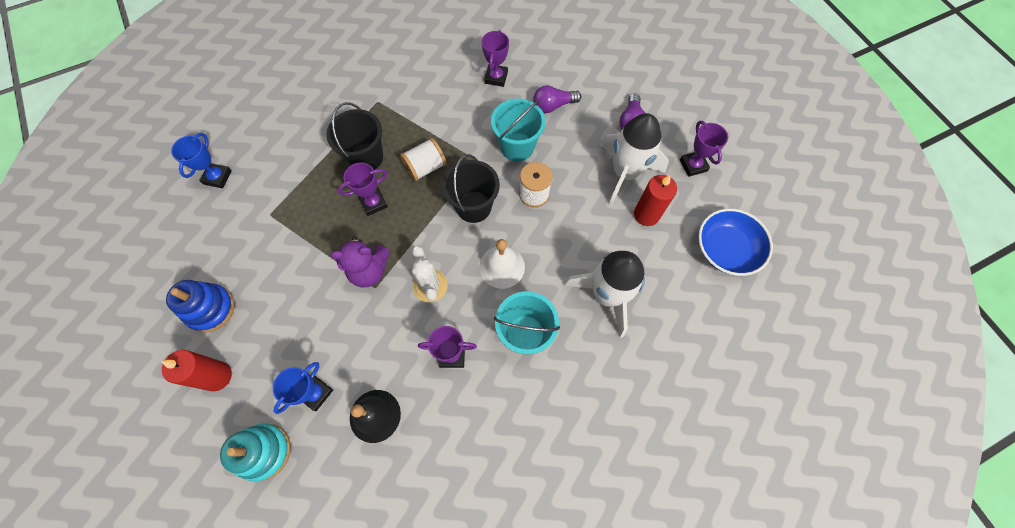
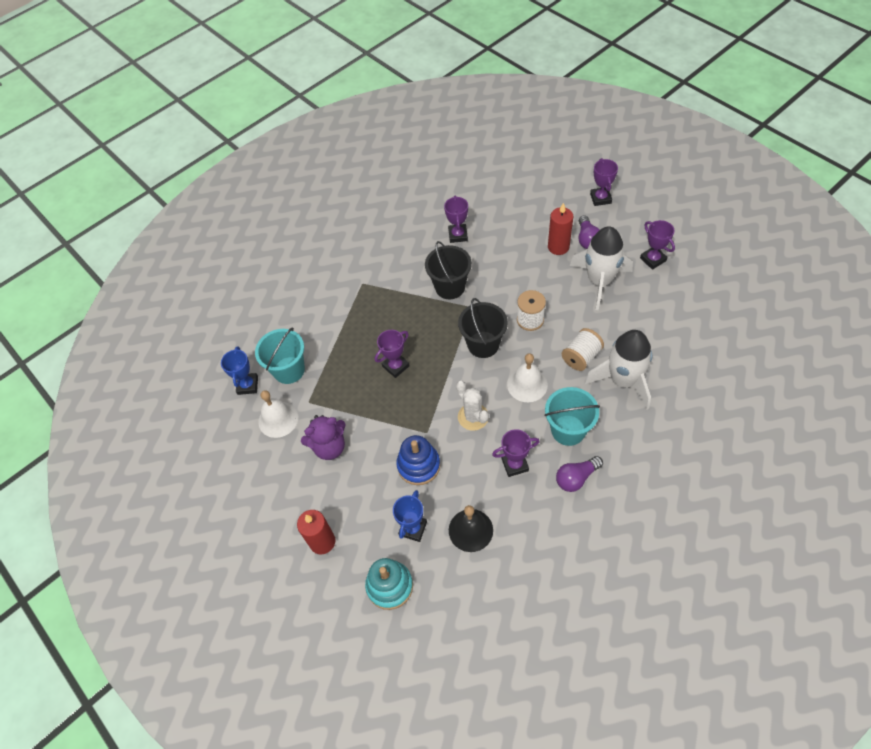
camera: 10 degrees left, 10 degrees down
blue stacking toy [166,280,235,332] -> blue stacking toy moved to [396,435,440,485]
black bucket [326,102,383,170] -> black bucket moved to [425,241,472,299]
purple teddy bear [330,237,390,287] -> purple teddy bear moved to [301,415,346,460]
white spool [400,138,447,182] -> white spool moved to [562,328,604,371]
turquoise bucket [491,99,545,162] -> turquoise bucket moved to [255,327,305,384]
purple light bulb [533,85,581,113] -> purple light bulb moved to [556,456,603,492]
red candle [634,175,677,226] -> red candle moved to [548,203,573,255]
blue bowl [698,209,773,276] -> none
none -> white bell [258,390,298,438]
none -> purple trophy [590,158,618,206]

